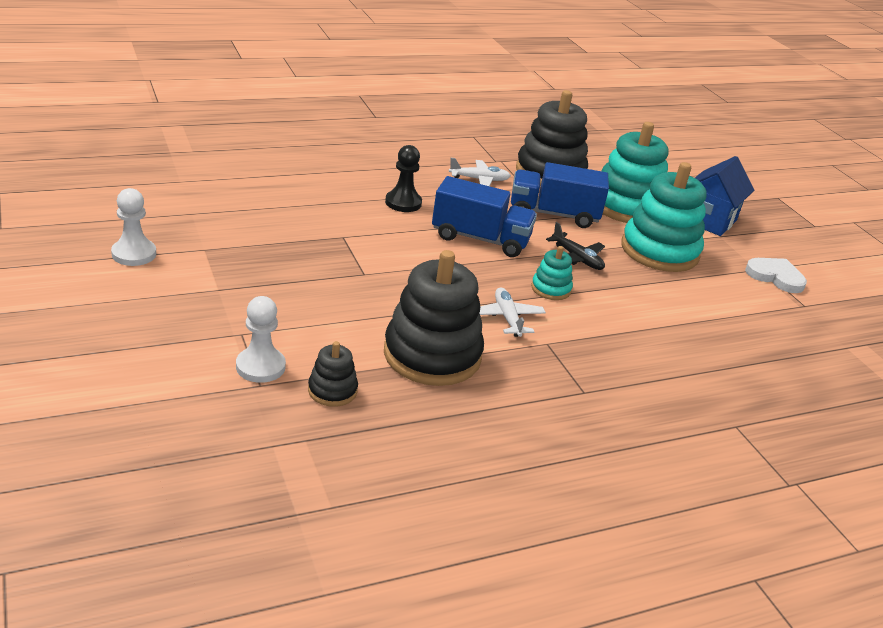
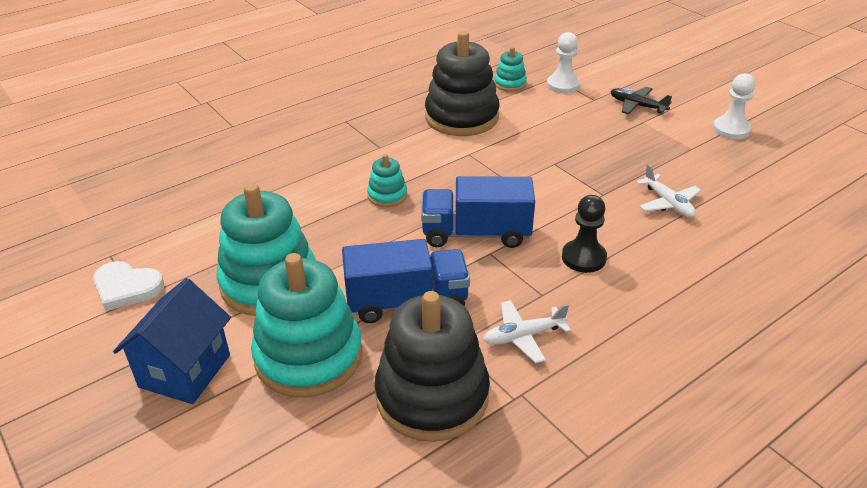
camera: 170 degrees right, 5 degrees up
black stacking toy [308,341,358,407] -> turquoise stacking toy [494,47,527,92]
white plane [479,287,546,337] -> white plane moved to [636,164,701,218]
black plane [546,222,605,270] -> black plane moved to [610,87,672,114]

